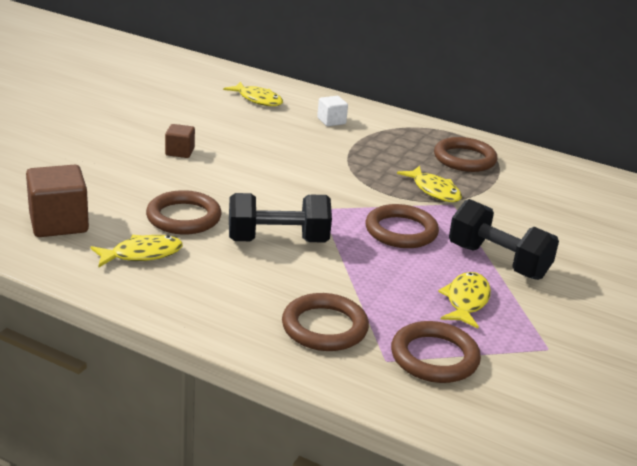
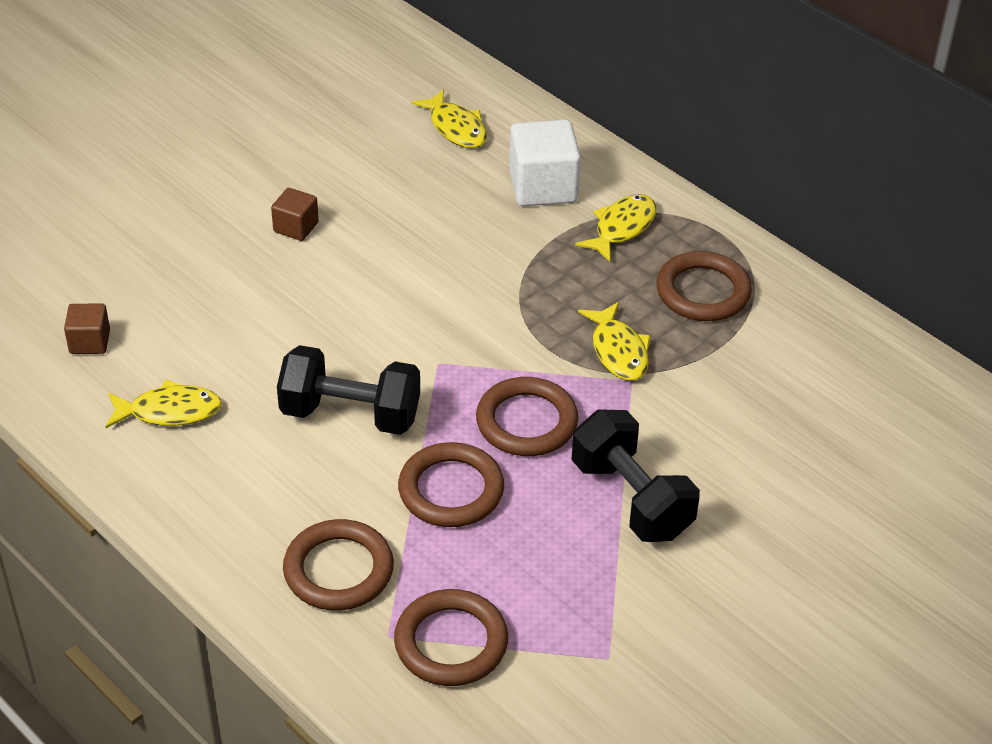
camera: 20 degrees right, 15 degrees up
brown cube [26,165,89,237] -> brown cube [64,304,110,354], size x0.55
brown ring [146,190,222,235] -> brown ring moved to [398,442,504,527]
white cube [317,96,348,126] -> white cube [509,120,581,206], size x1.81
yellow fish [438,272,491,328] -> yellow fish moved to [575,194,657,262]

